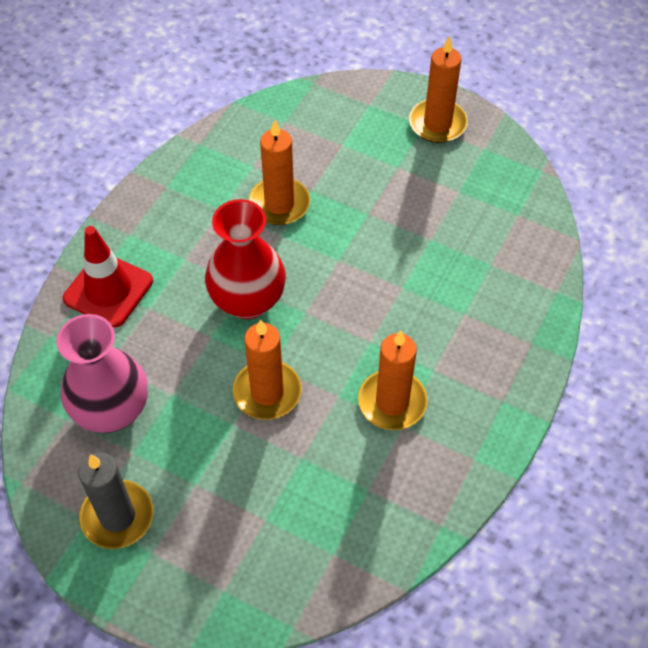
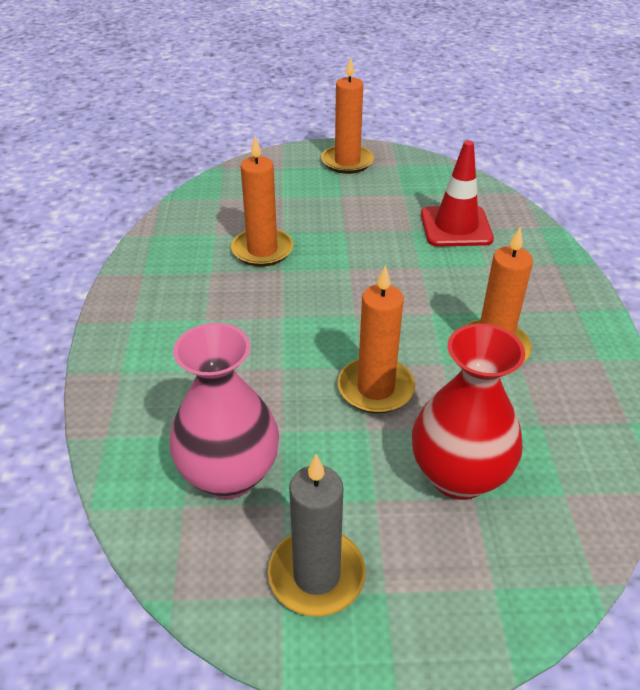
camera: 30 degrees left, 15 degrees down
red traffic cone [63,226,153,327] -> red traffic cone moved to [421,140,494,247]
red vase [205,199,286,319] -> red vase moved to [412,324,525,500]

